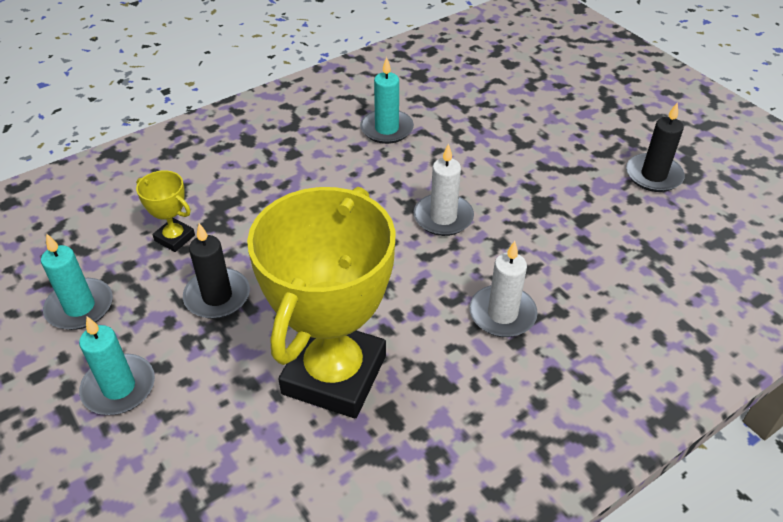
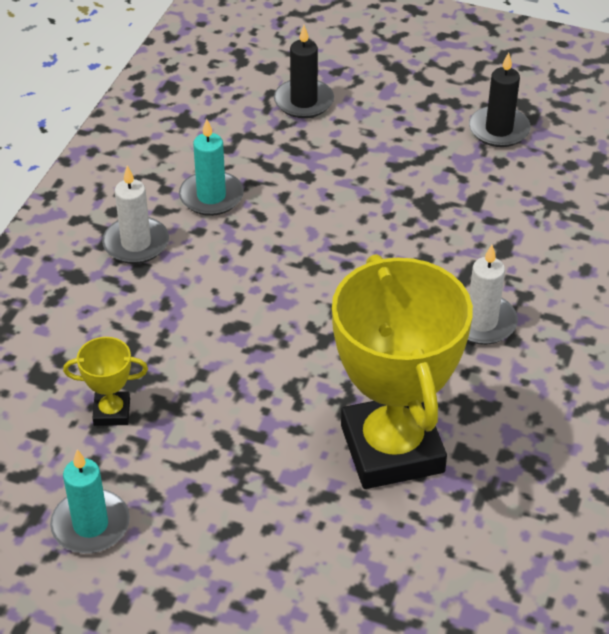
camera: 35 degrees left, 0 degrees up
turquoise candle [79,316,155,415] -> none
black candle [183,223,250,319] -> black candle moved to [274,25,334,118]
white candle [414,144,474,236] -> white candle moved to [102,166,169,264]

